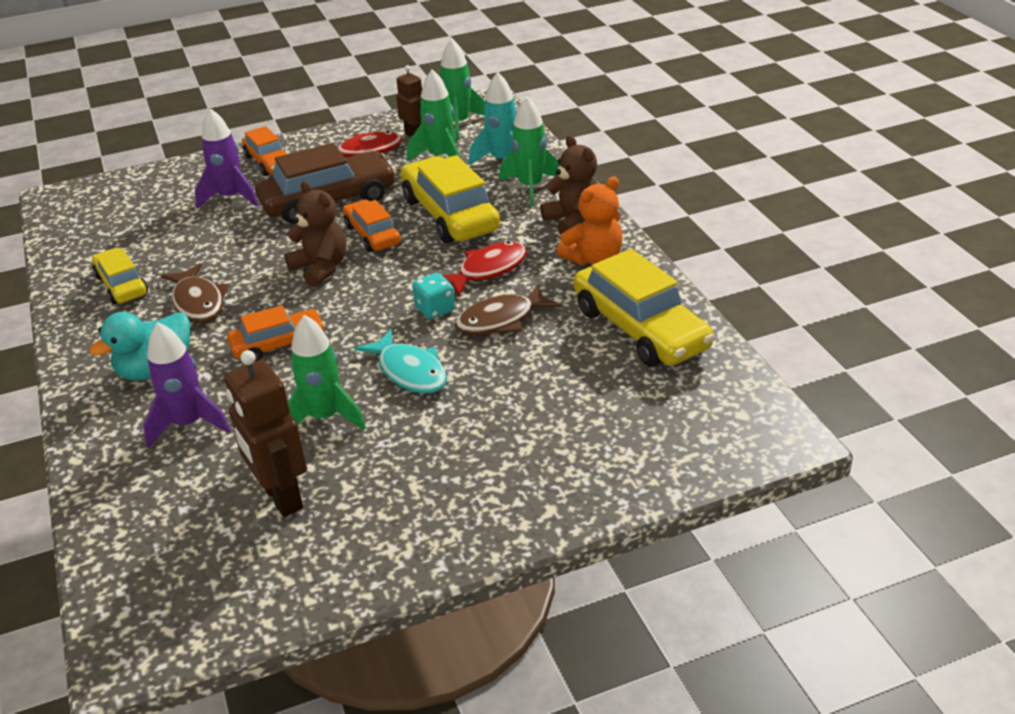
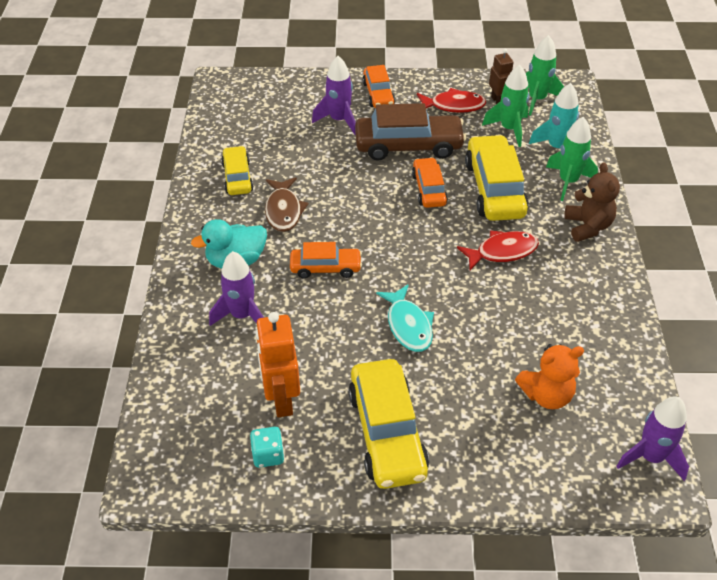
camera: 20 degrees right, 10 degrees up
brown robot [224,350,307,517] -> orange robot [255,312,300,417]
brown teddy bear [284,181,346,287] -> none
green rocket [288,315,366,430] -> none
turquoise dice [412,273,455,319] -> turquoise dice moved to [250,427,284,468]
brown fish [455,284,561,335] -> none
orange teddy bear [557,177,623,265] -> orange teddy bear moved to [515,344,584,409]
yellow car [574,249,715,366] -> yellow car moved to [348,359,429,489]
none -> purple rocket [616,396,689,481]

